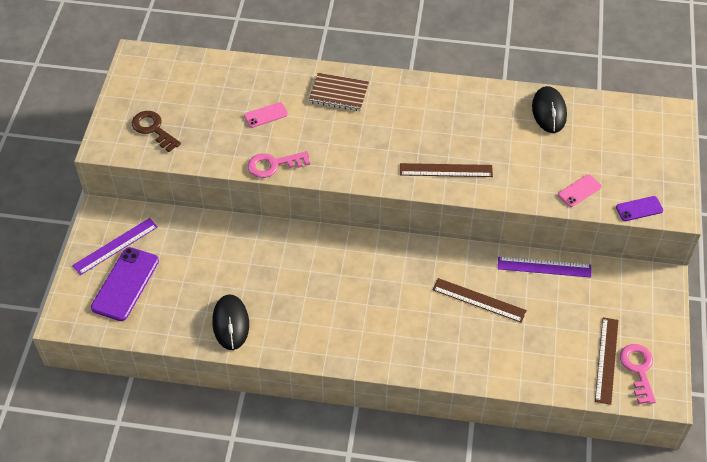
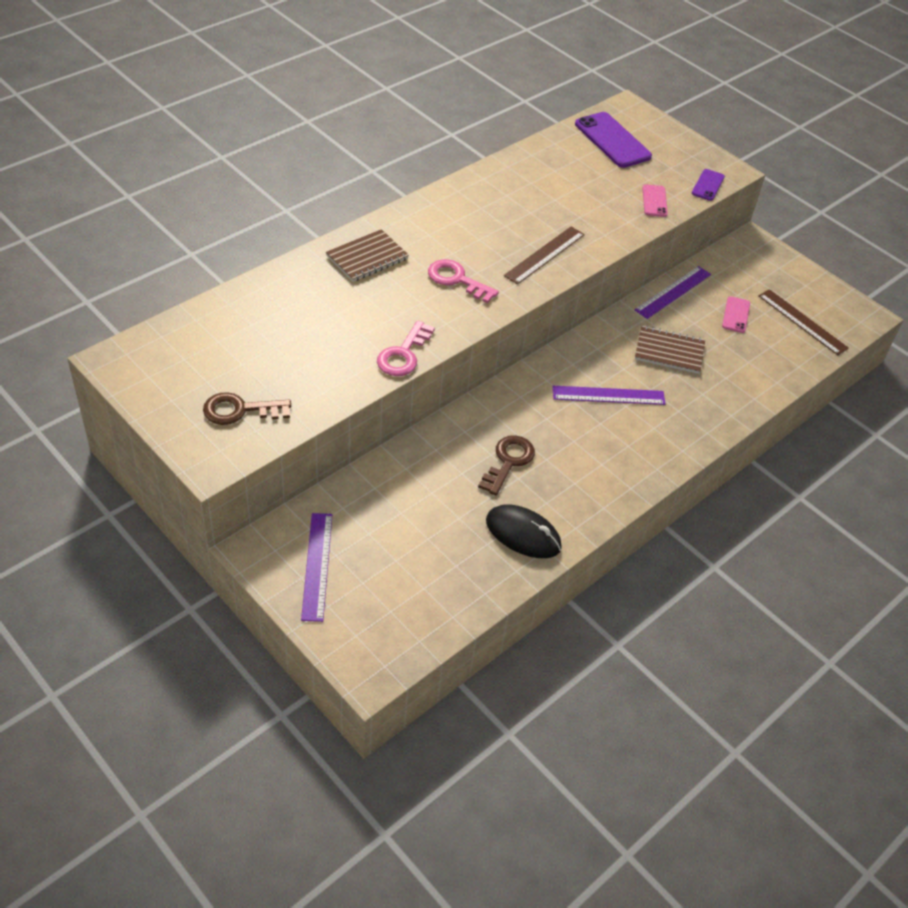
camera: 55 degrees left, 5 degrees down
purple phone [91,247,159,321] -> purple phone moved to [575,112,652,168]
pink phone [244,102,288,128] -> pink phone moved to [722,296,750,333]
brown ruler [432,278,527,323] -> brown notebook [635,326,705,374]
black mouse [532,86,567,133] -> none
pink key [620,344,656,404] -> pink key moved to [428,259,499,303]
none -> brown key [478,435,535,495]
none -> purple ruler [552,386,666,405]

